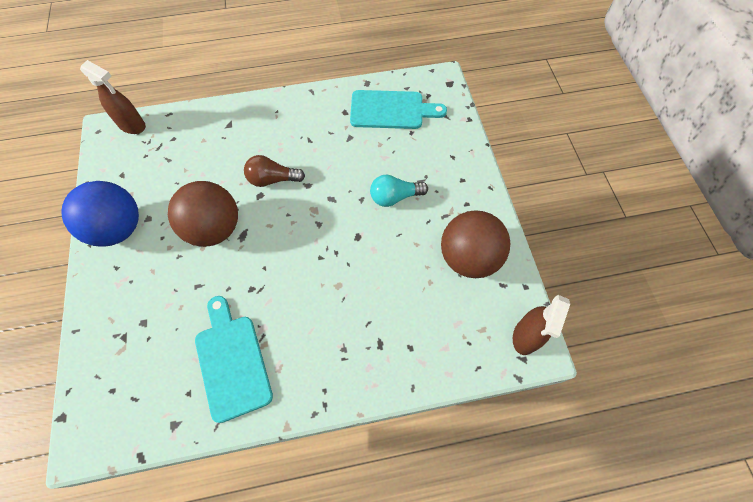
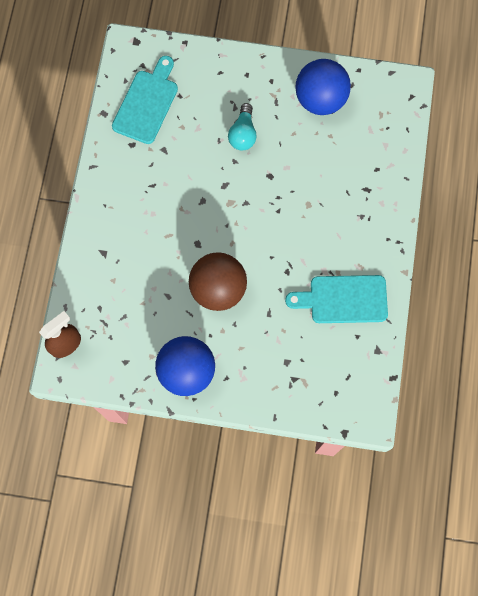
camera: 70 degrees left, 10 degrees up
brown light bulb [244,155,305,187] -> none
brown ball [441,210,510,278] -> blue ball [295,59,351,115]
brown spray bottle [513,295,570,355] -> none

